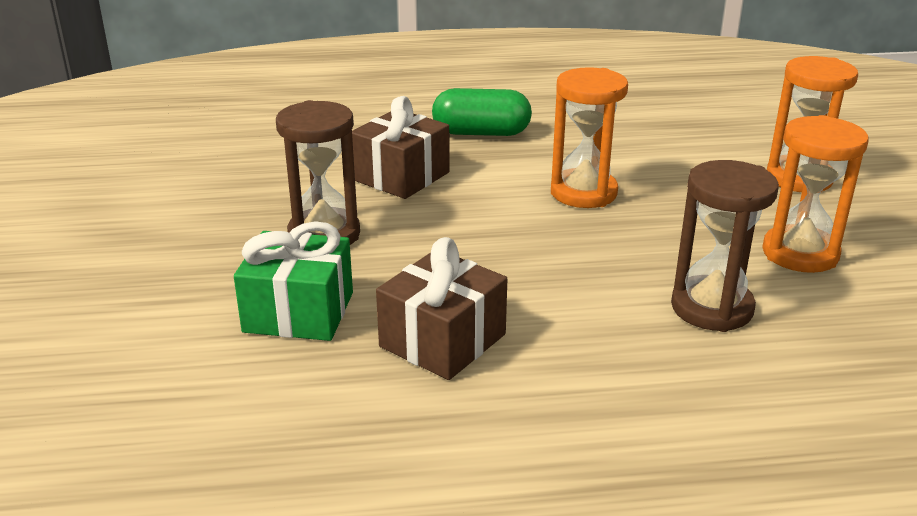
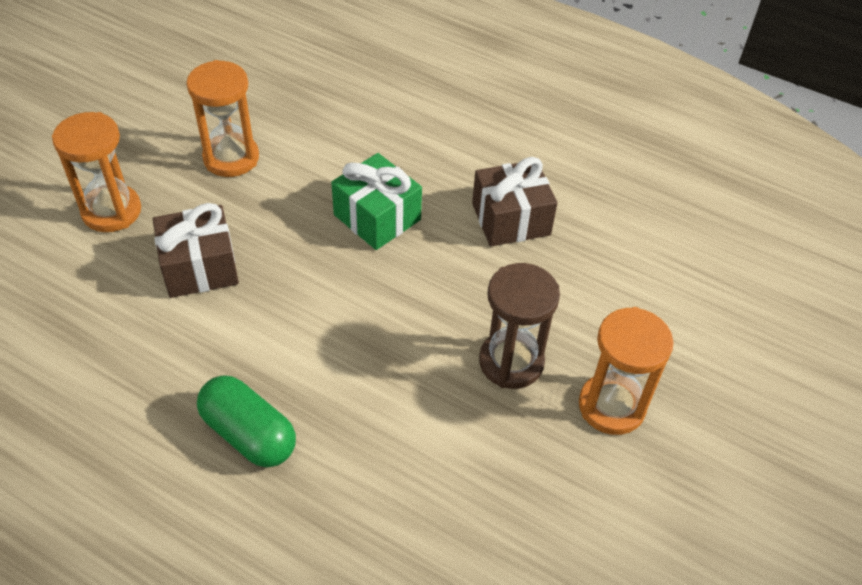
camera: 145 degrees left, 20 degrees up
green gift [234,221,353,341] -> green gift moved to [331,153,422,250]
brown gift [352,96,450,199] -> brown gift moved to [153,203,239,298]
orange hourglass [551,67,628,208] -> orange hourglass moved to [579,307,673,435]
brown hourglass [671,160,779,332] -> none

